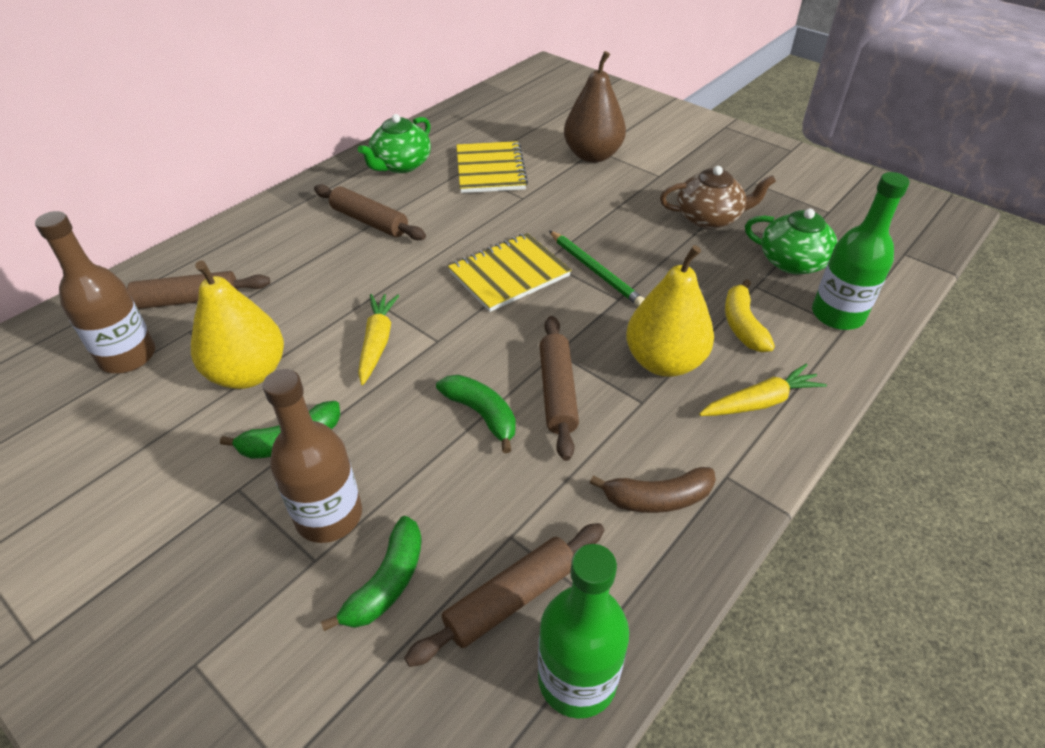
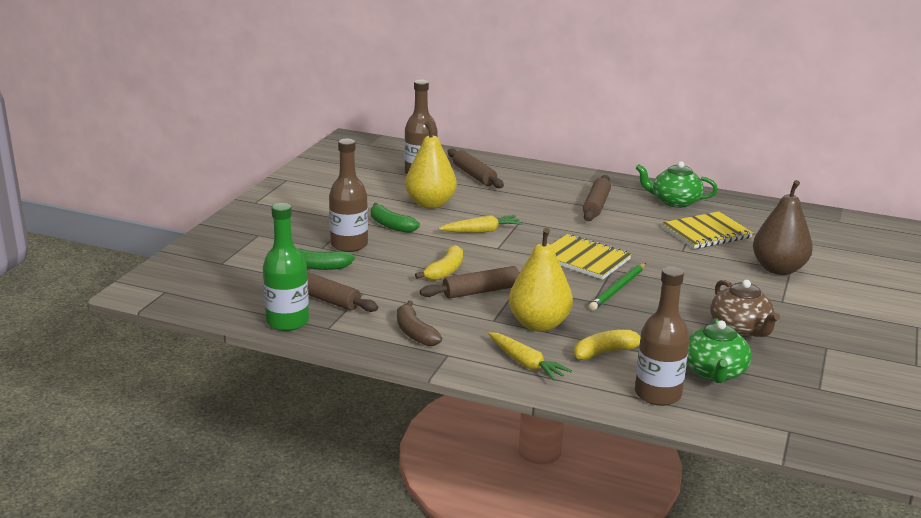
camera: 70 degrees right, 20 degrees down
green banana [436,375,516,453] -> yellow banana [415,245,463,281]
green bottle [812,172,910,330] -> brown bottle [635,266,690,406]

